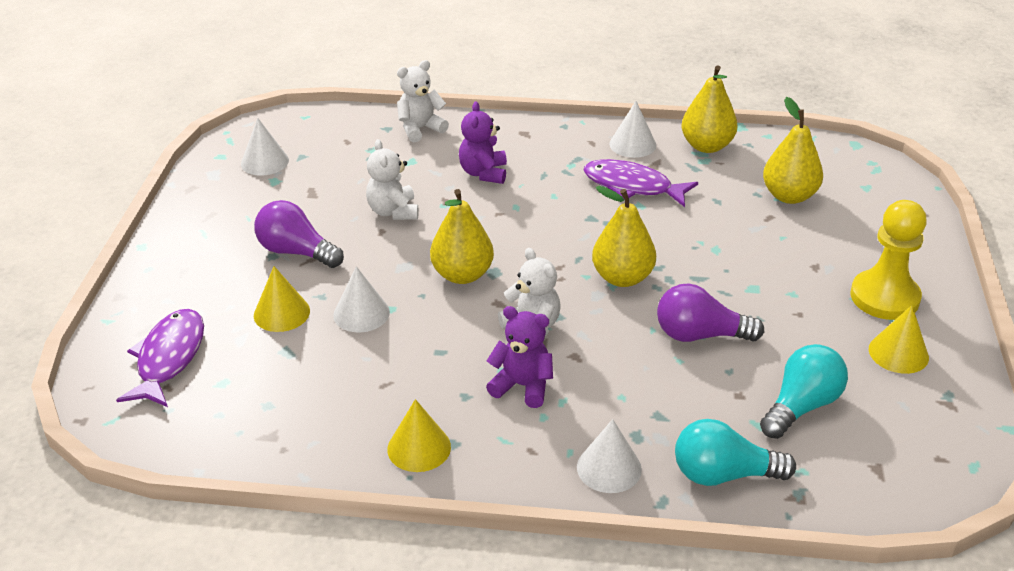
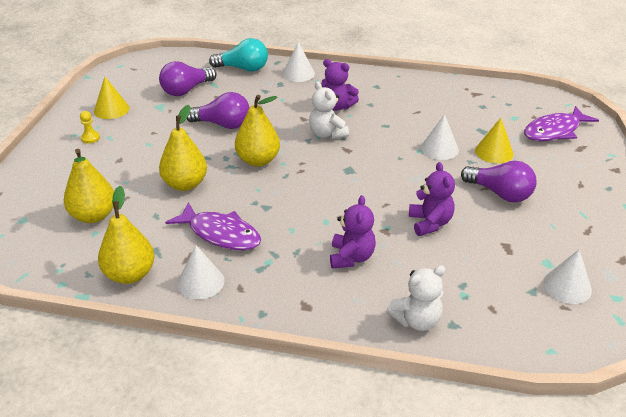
camera: 175 degrees left, 0 degrees up
purple fish [116,309,204,407] -> purple fish turned 45 degrees clockwise [524,106,599,141]
white teddy bear [366,139,418,220] -> purple teddy bear [409,162,455,236]
yellow cone [387,399,451,472] -> none
yellow pear [430,189,494,284] -> yellow pear moved to [159,105,207,191]
turquoise light bulb [760,344,848,439] -> purple light bulb [159,61,217,96]
yellow pawn [850,200,927,320] -> yellow pawn [80,111,100,144], size x0.41

